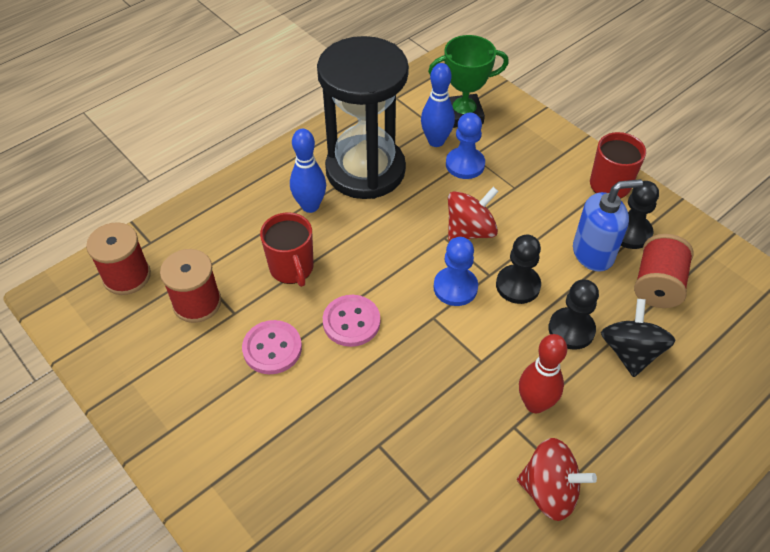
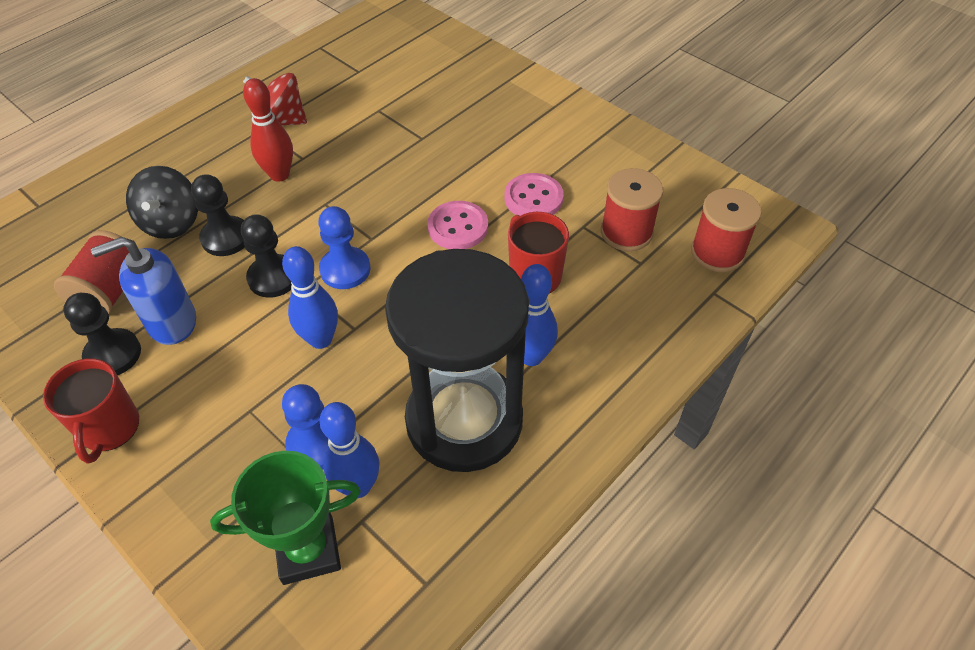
camera: 175 degrees right, 0 degrees up
red spinning top [448,187,499,241] -> blue bowling pin [282,246,338,349]

